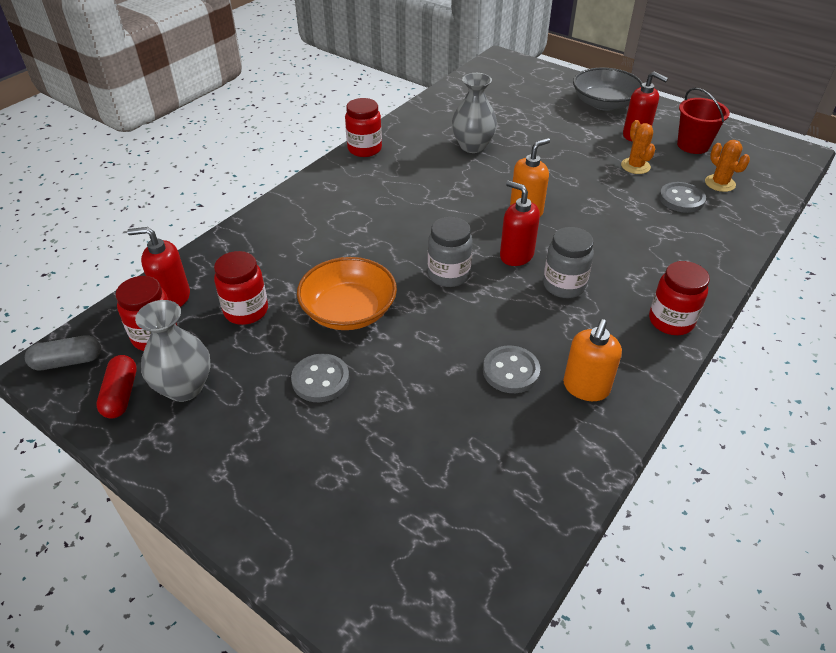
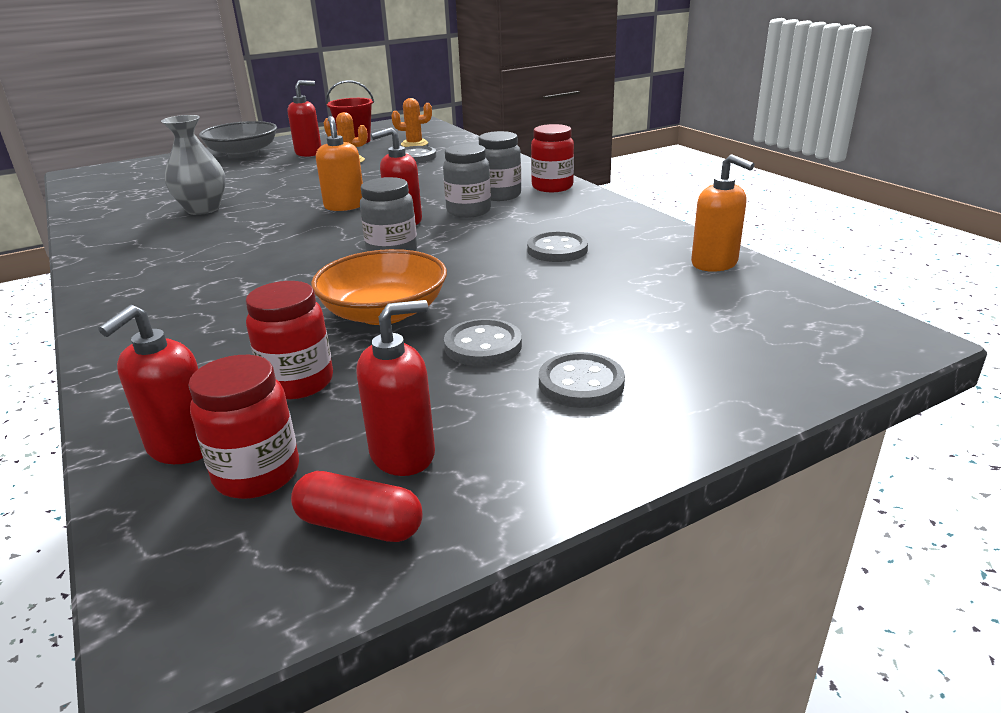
camera: 65 degrees left, 15 degrees down
grey capsule [25,335,101,370] -> none
grey vase [135,300,211,402] -> red soap dispenser [356,300,435,476]
red jar [345,98,382,157] -> none
orange soap dispenser [563,319,622,401] -> orange soap dispenser moved to [691,154,755,272]
none -> grey jar [479,131,521,201]
none -> grey button [539,352,625,408]

